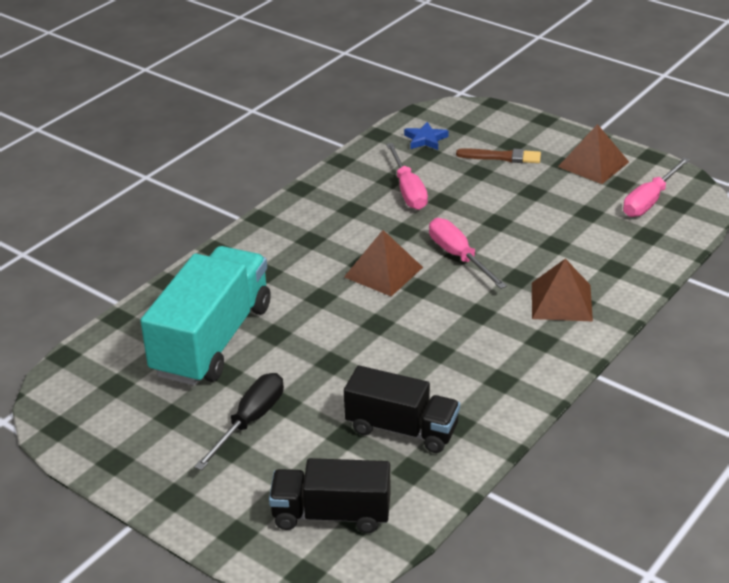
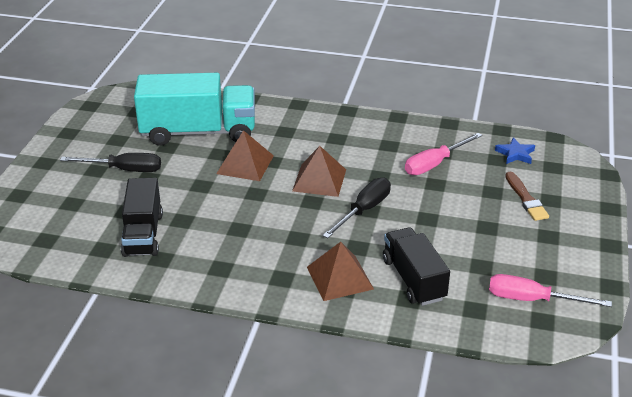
camera: 65 degrees right, 0 degrees up
black truck [269,458,391,533] -> black truck moved to [383,227,450,306]
pink screwdriver [429,218,507,289] -> black screwdriver [322,178,391,238]
brown pyramid [558,124,629,184] -> brown pyramid moved to [216,130,274,181]

